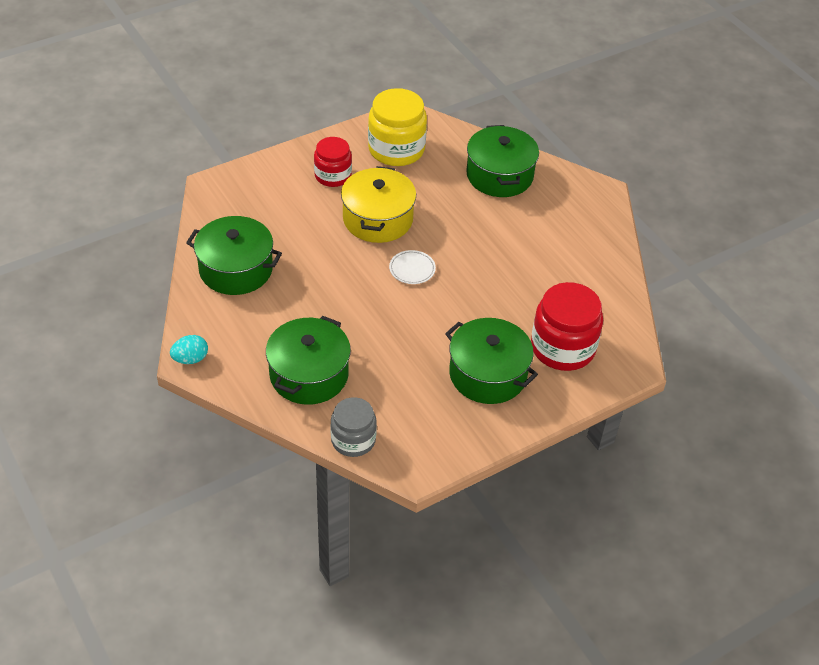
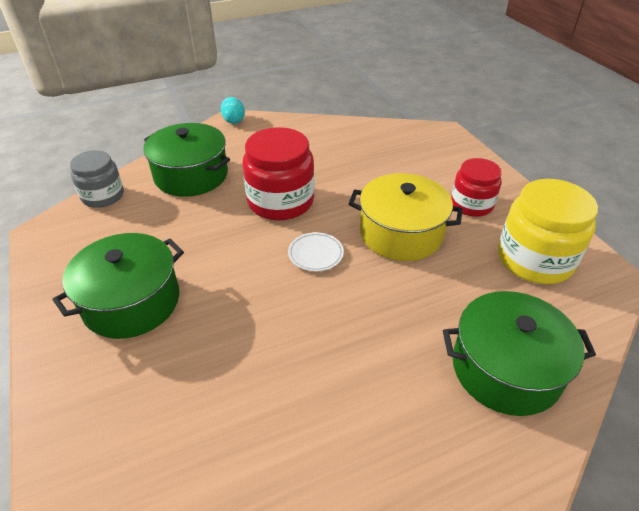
camera: 100 degrees right, 5 degrees down
green pot [186,216,282,295] -> none
red jar [531,282,603,371] -> red jar moved to [243,127,315,220]

